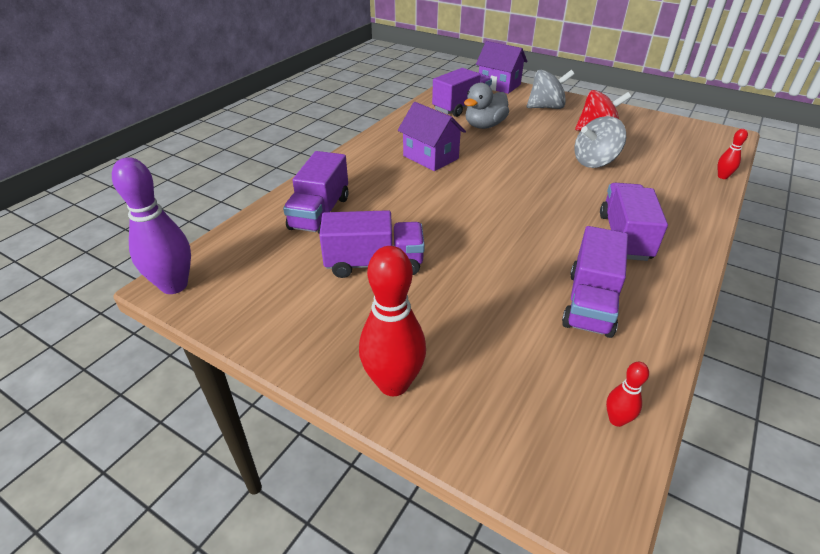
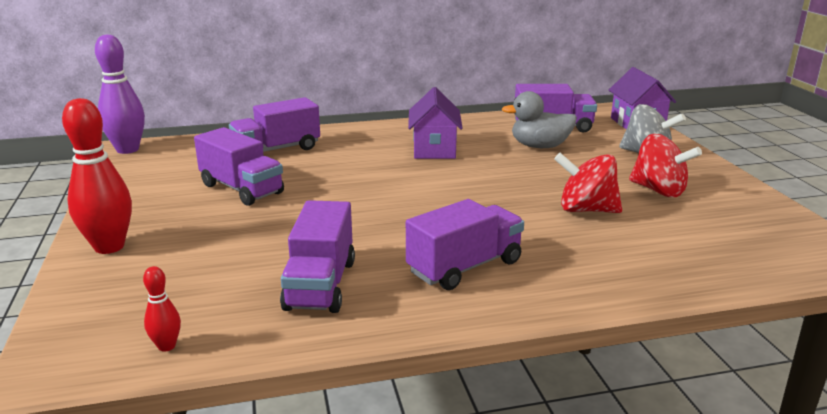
camera: 45 degrees right, 15 degrees down
purple truck [562,226,628,338] -> purple truck turned 60 degrees counterclockwise [280,200,355,313]
grey spinning top [575,116,626,168] -> red spinning top [554,153,622,213]
red bowling pin [718,129,748,179] -> none

